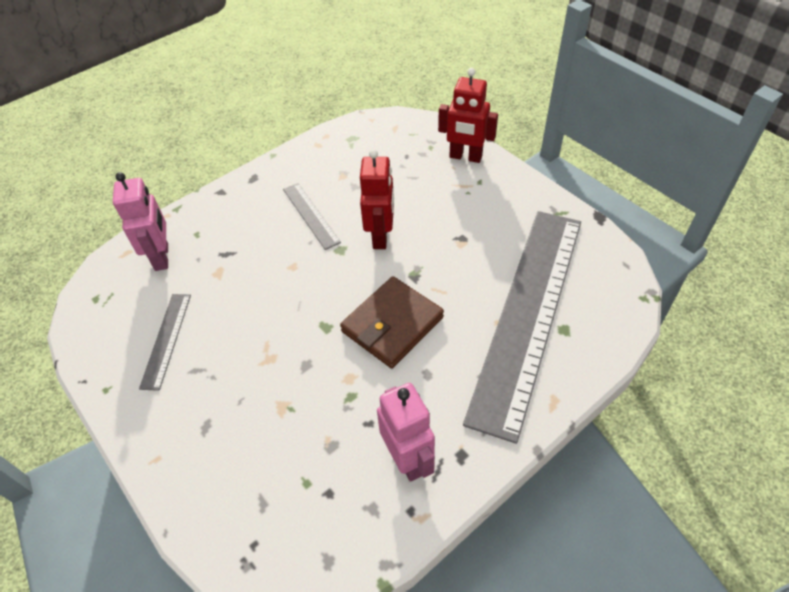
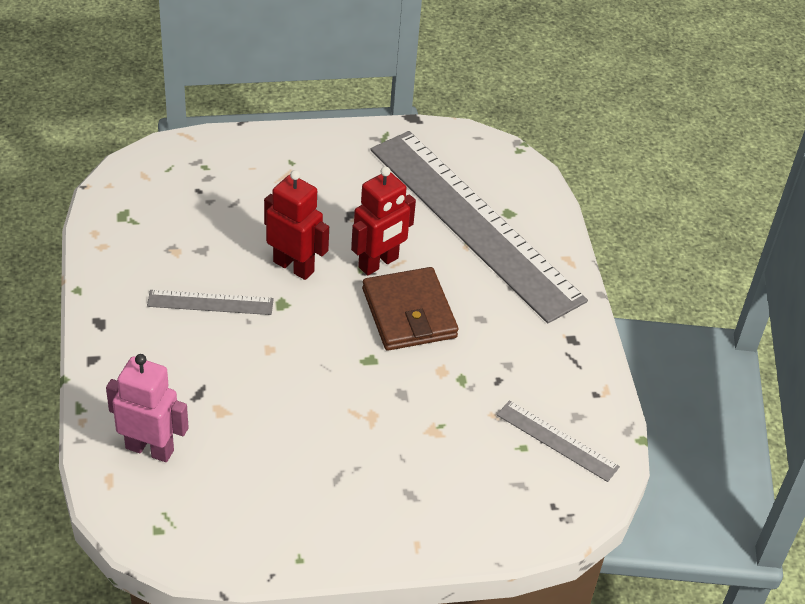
camera: 65 degrees left, 5 degrees down
grey ruler [139,294,191,391] -> grey ruler moved to [497,401,620,482]
pink robot [377,383,435,482] -> none
red robot [438,68,498,163] -> red robot moved to [351,166,416,275]

